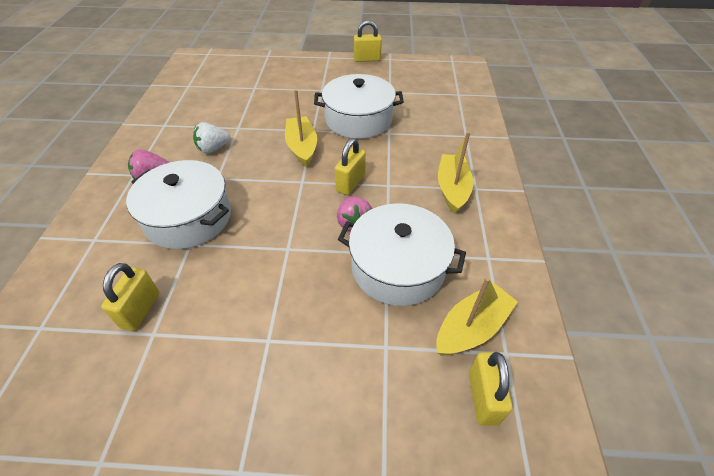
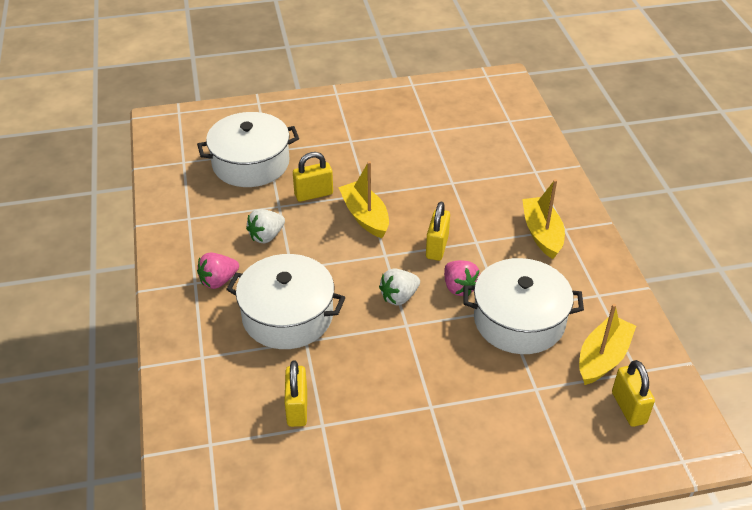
camera: 15 degrees left, 5 degrees down
white pot [314,74,404,139] -> white pot moved to [197,112,299,187]
yellow padlock [354,20,382,62] -> yellow padlock moved to [293,152,333,202]
none -> white strawberry [379,269,420,305]

